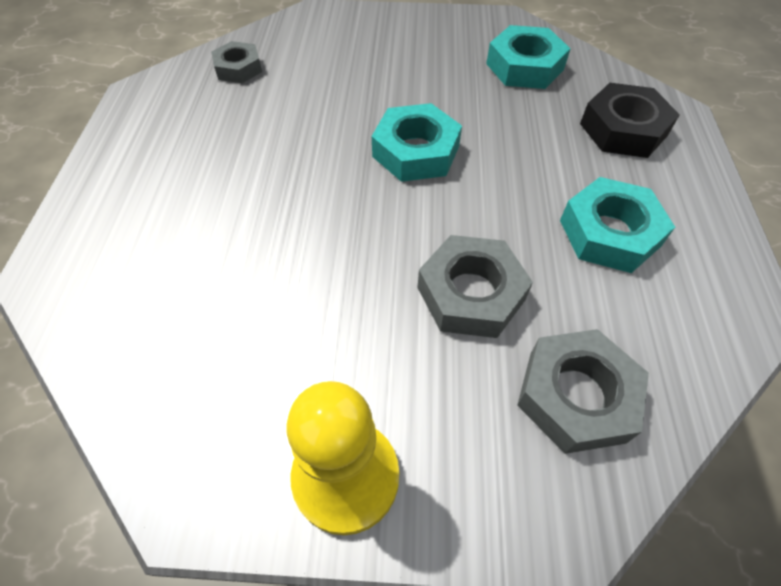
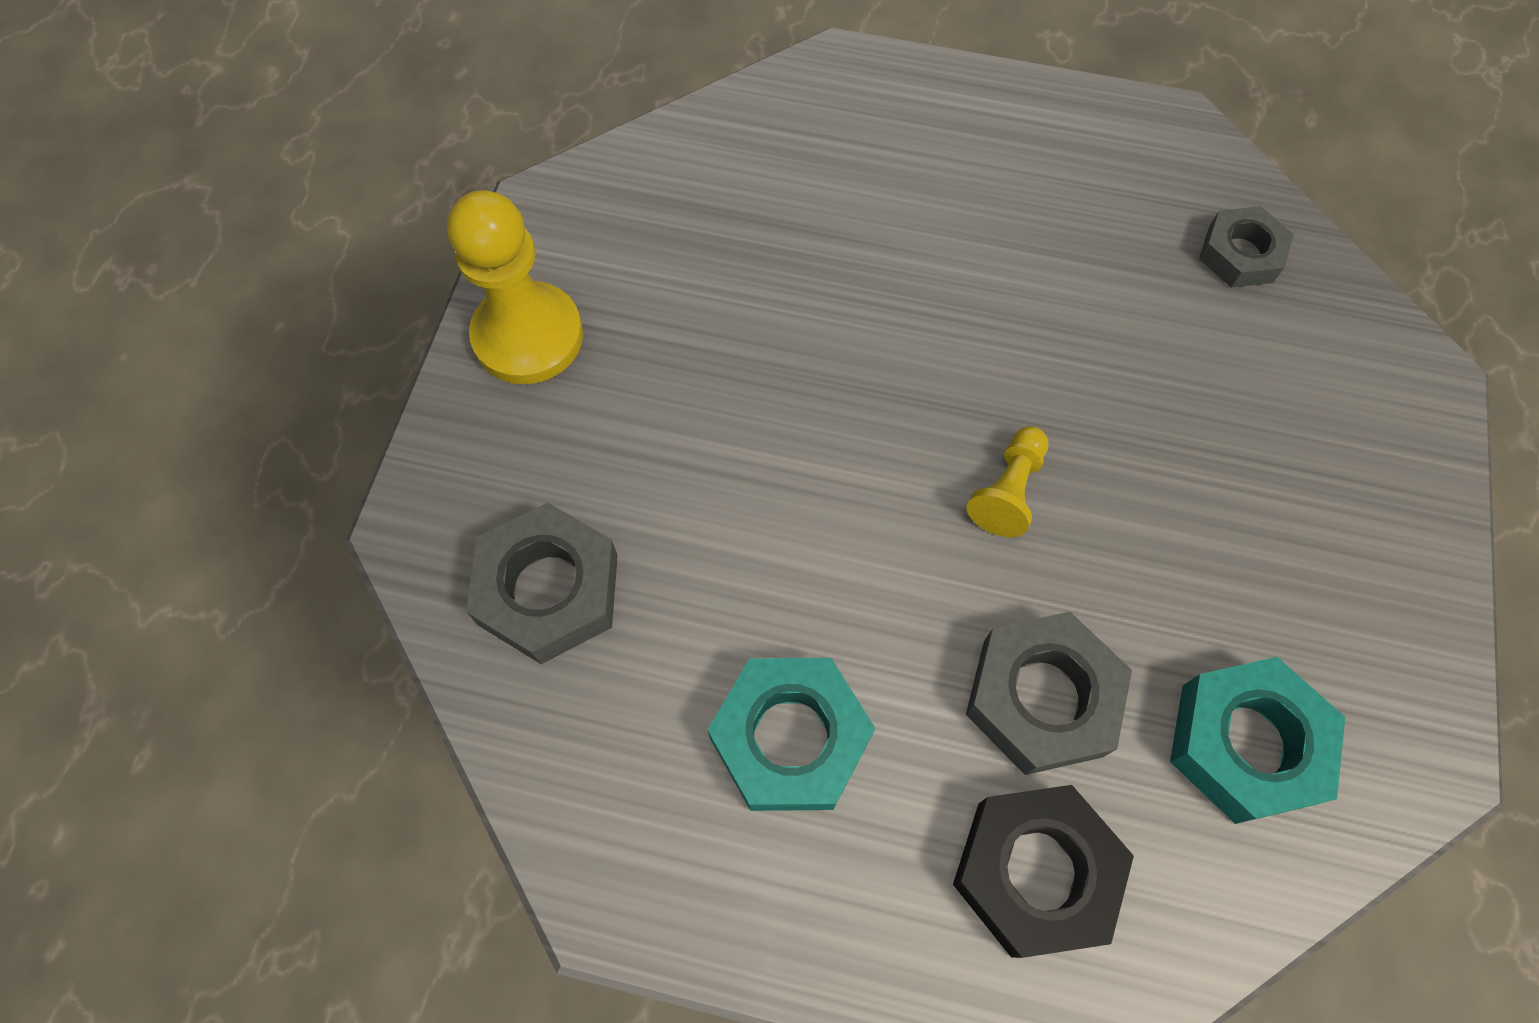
camera: 100 degrees right, 10 degrees up
turquoise nut [372,103,462,182] -> yellow pawn [967,426,1049,537]
grey nut [417,235,533,338] -> grey nut moved to [966,612,1132,775]

